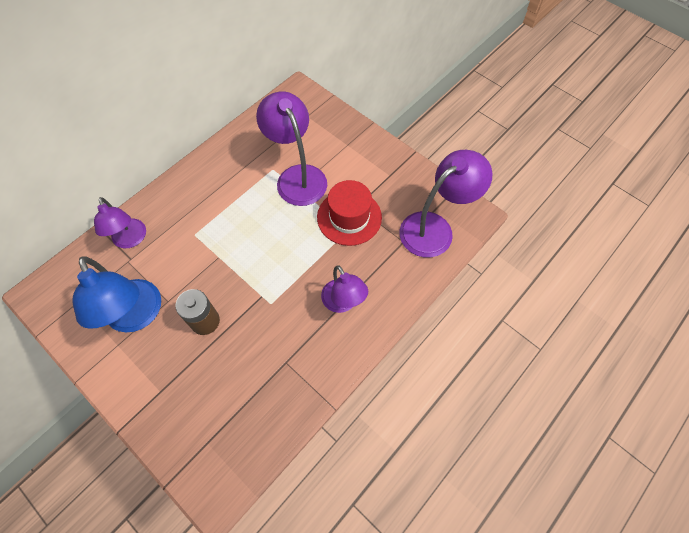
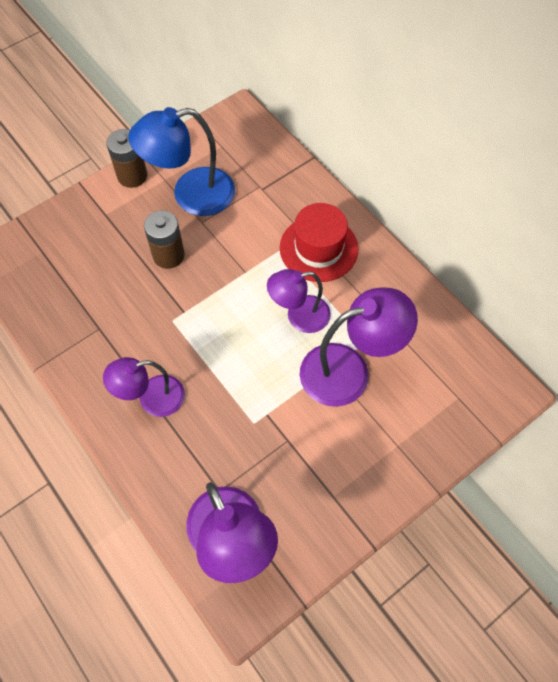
camera: 100 degrees right, 0 degrees up
purple lamp [94,197,146,248] -> purple lamp moved to [267,269,331,333]
red hat [317,180,382,246] -> red hat moved to [280,203,358,282]
none -> brown battery [106,129,147,188]

